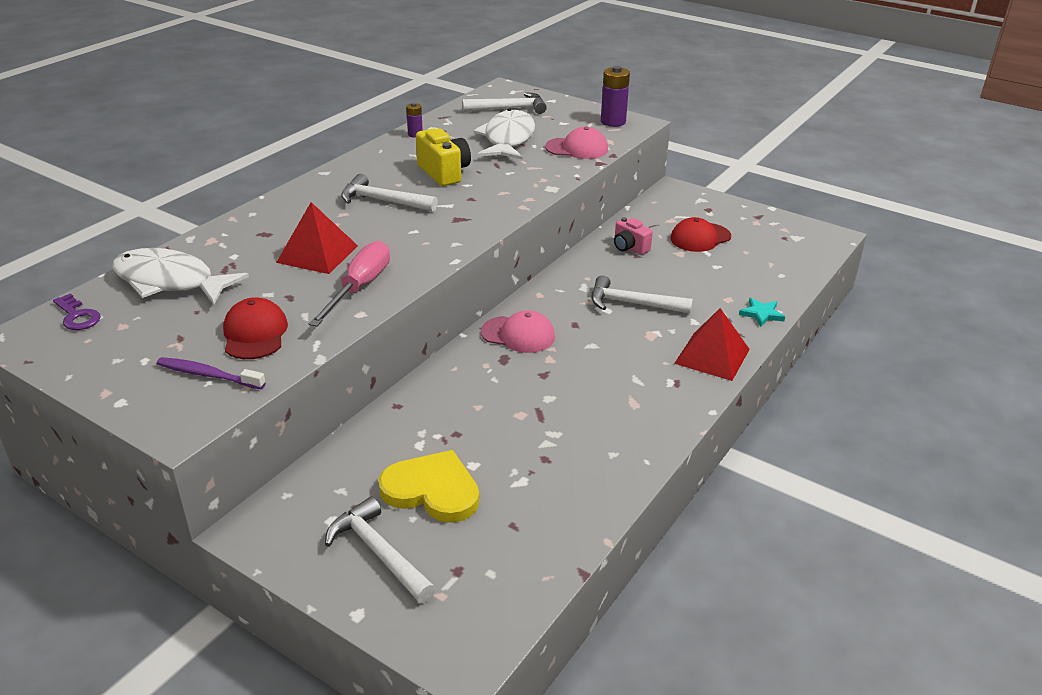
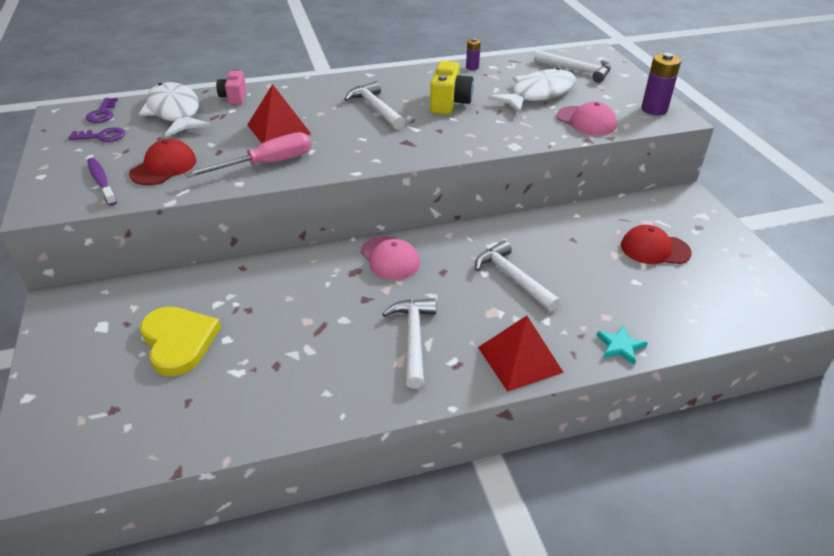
camera: 40 degrees right, 5 degrees up
white hammer [325,497,436,603] -> white hammer moved to [383,298,436,389]
pink camera [614,217,653,255] -> pink camera moved to [216,69,246,105]
none -> purple key [68,127,125,142]

